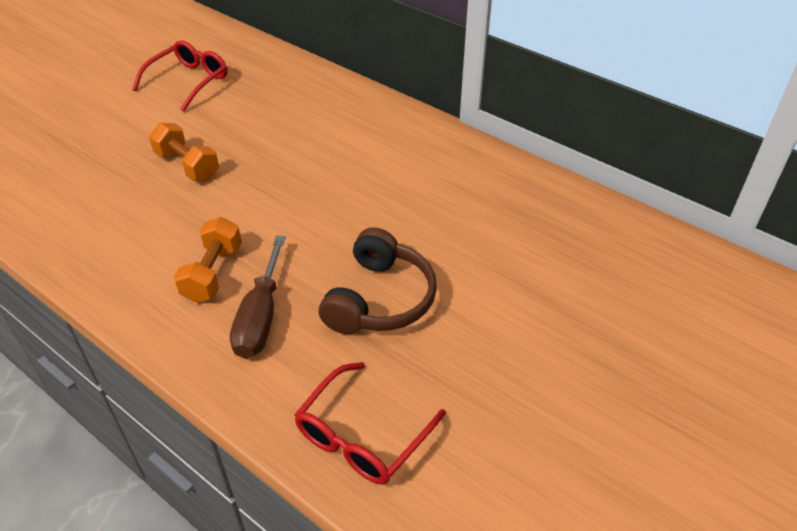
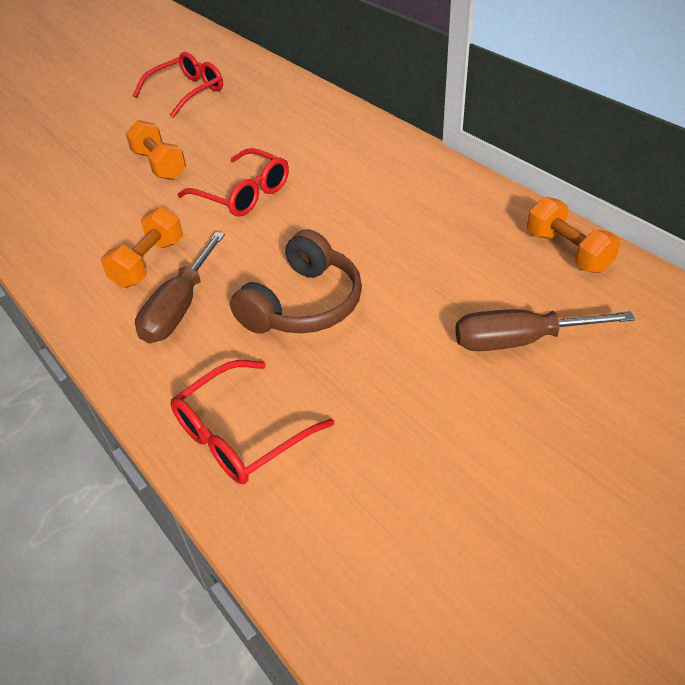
camera: 15 degrees right, 0 degrees up
none -> red glasses [178,148,289,217]
none -> brown screwdriver [455,309,635,351]
none -> orange dumbbell [527,197,621,273]

